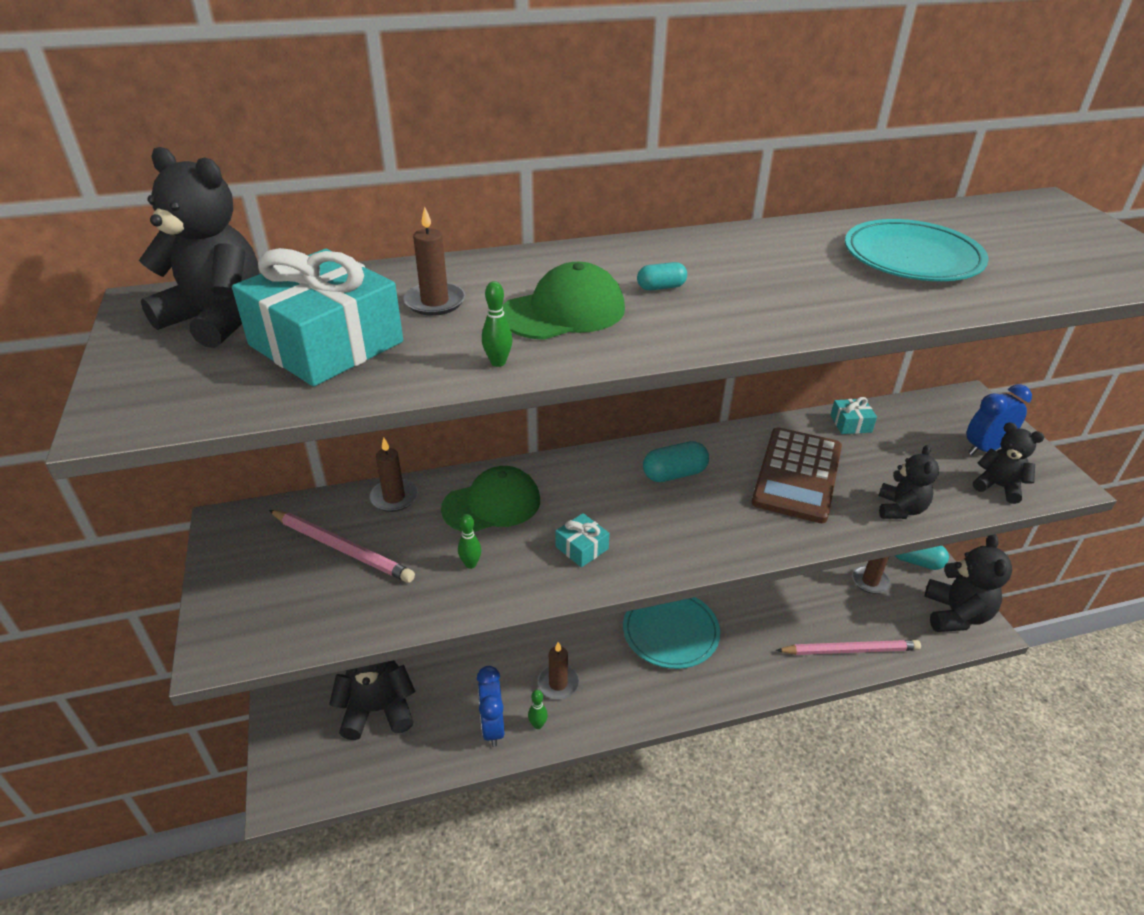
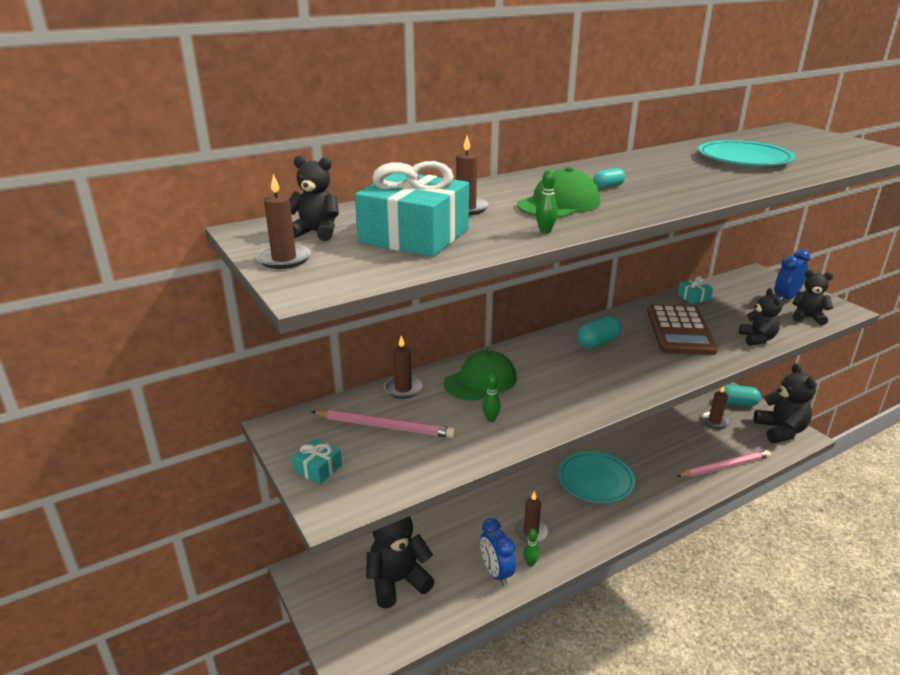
camera: 15 degrees left, 10 degrees down
black teddy bear [139,147,259,348] -> black teddy bear [290,156,339,241], size x0.60
turquoise gift [555,513,610,567] -> turquoise gift moved to [292,439,342,484]
none -> brown candle [256,174,311,269]

